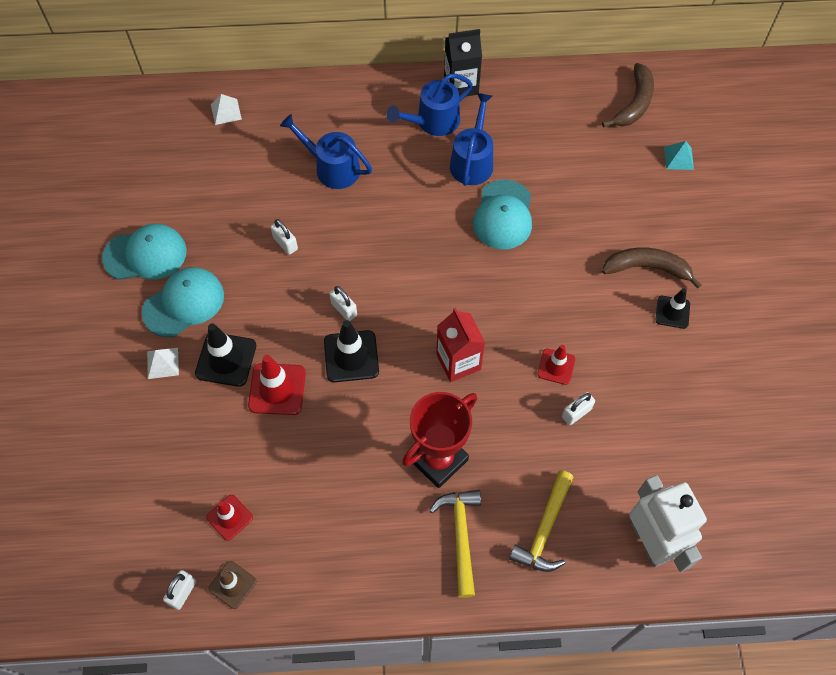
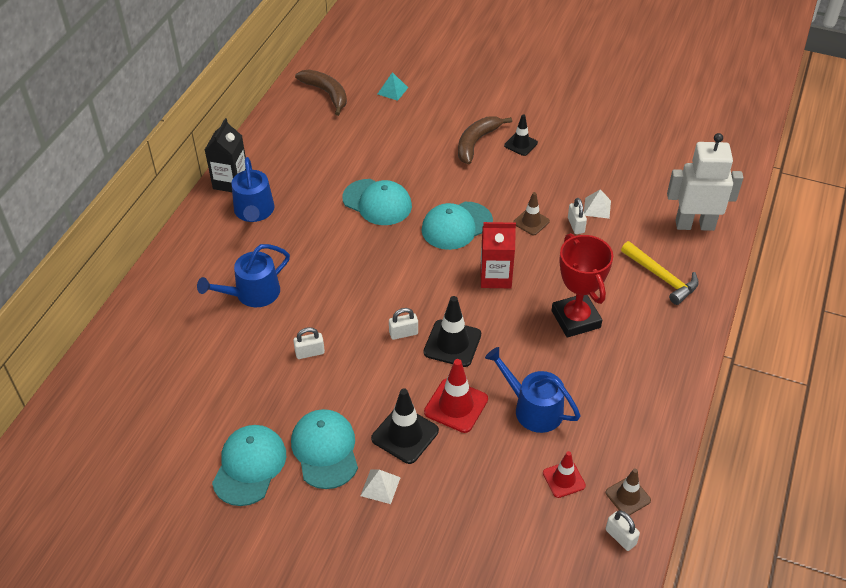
camera: 65 degrees left, 15 degrees down
white pyramid [211,94,242,125] -> white pyramid moved to [584,189,611,219]
yellow hammer [429,490,481,598] -> none
blue watering can [450,93,493,186] -> blue watering can moved to [485,347,580,433]
red traffic cone [537,345,575,385] -> brown traffic cone [513,192,550,235]
none -> turquoise cap [421,202,493,250]

